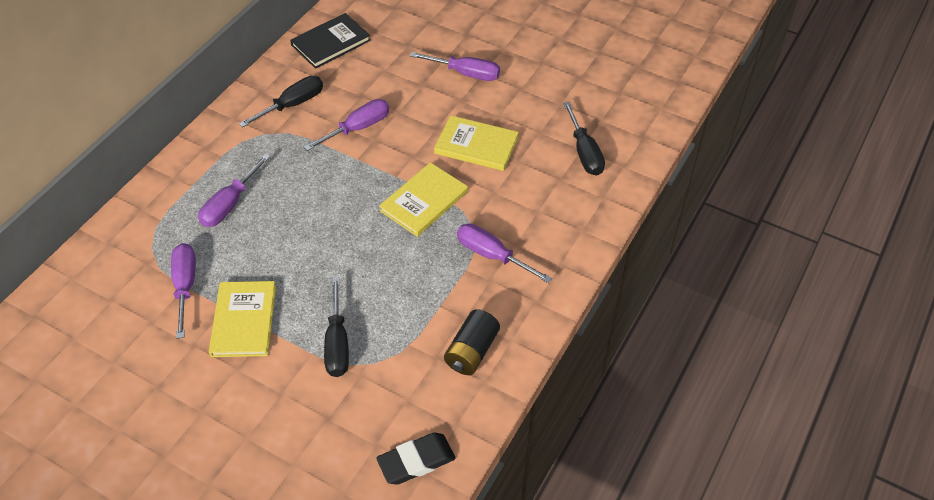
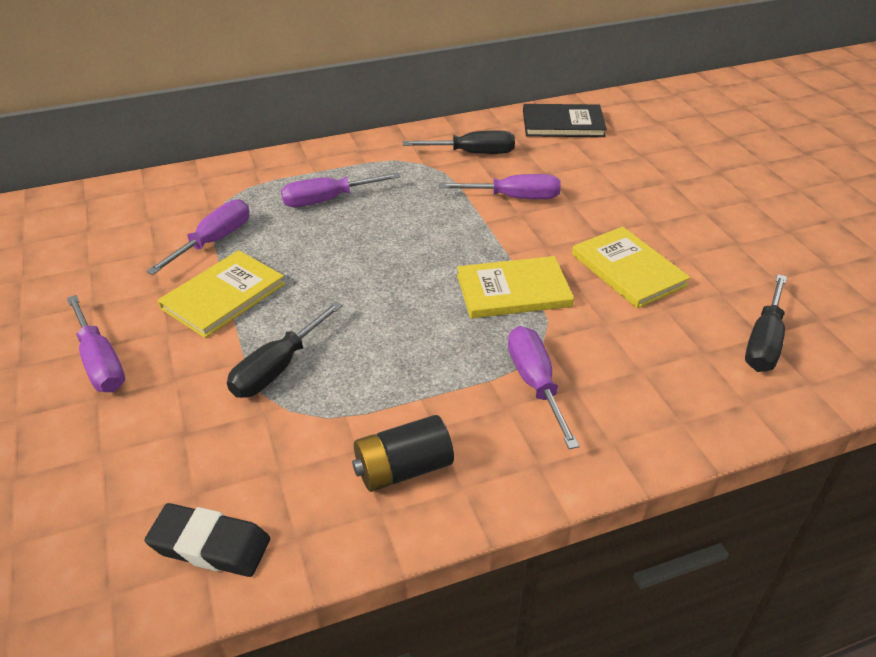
camera: 40 degrees right, 10 degrees down
purple screwdriver [410,52,500,81] -> purple screwdriver moved to [67,295,125,392]

